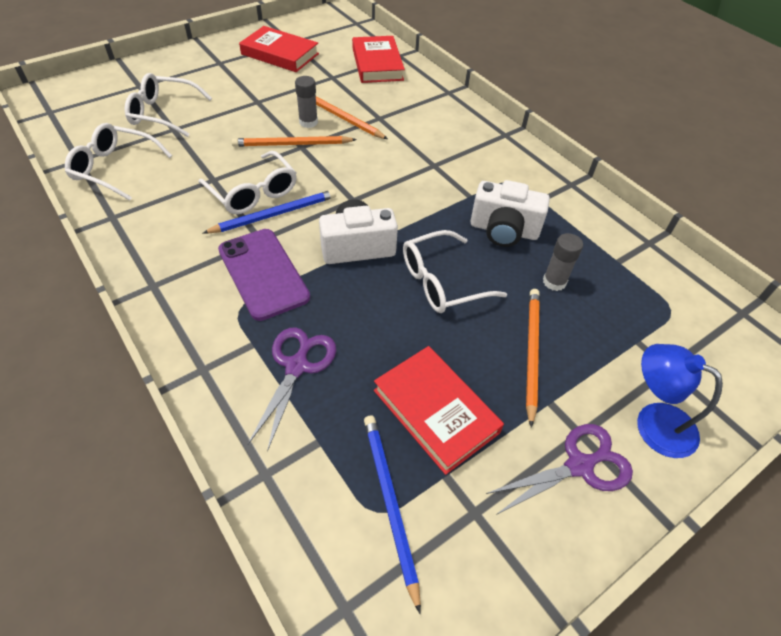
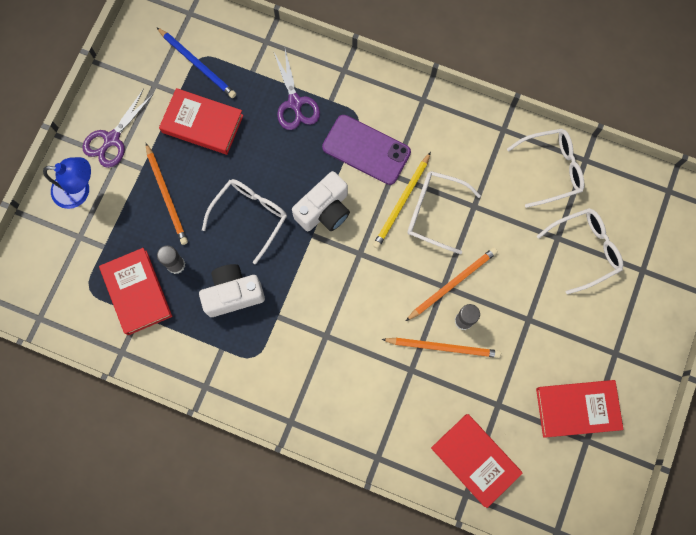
camera: 150 degrees right, 25 degrees up
blue pencil [203,189,336,233] -> yellow pencil [373,152,431,249]
none -> red book [99,248,172,335]

